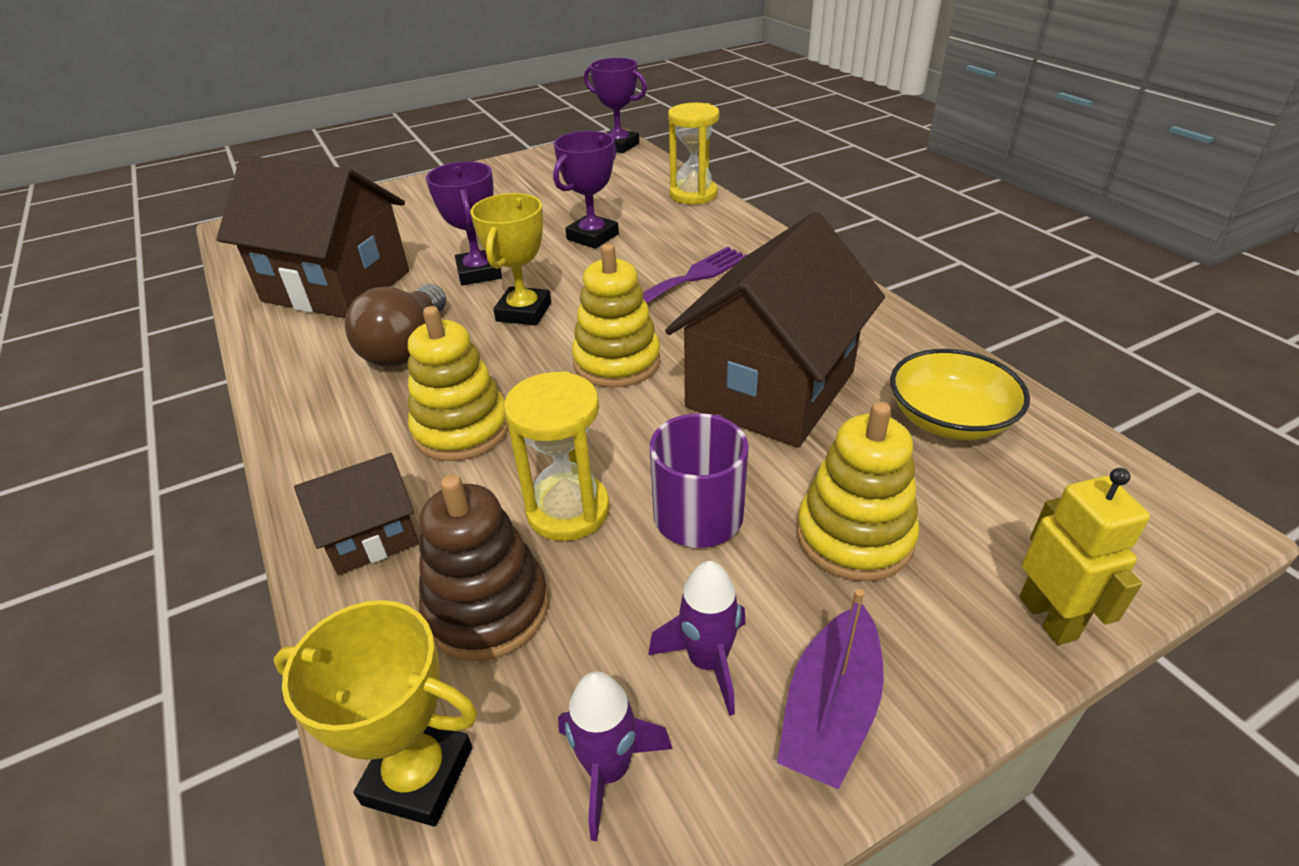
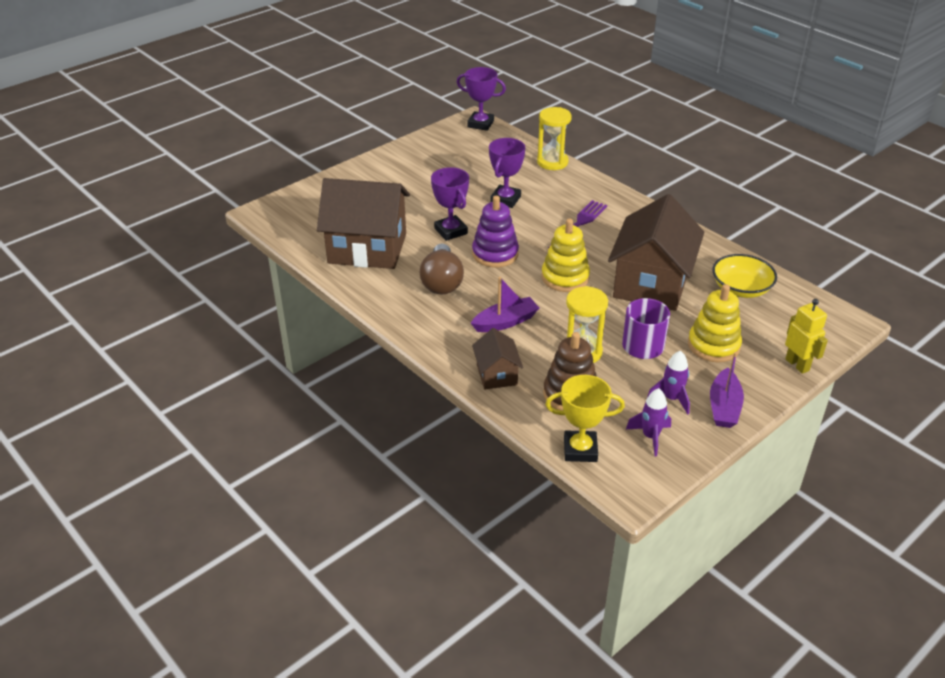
camera: 15 degrees left, 0 degrees up
brown house [294,453,419,575] -> brown house turned 60 degrees counterclockwise [472,328,523,390]
yellow stacking toy [408,306,508,461] -> purple boat [471,277,539,332]
yellow trophy [470,193,551,325] -> purple stacking toy [472,196,519,267]

